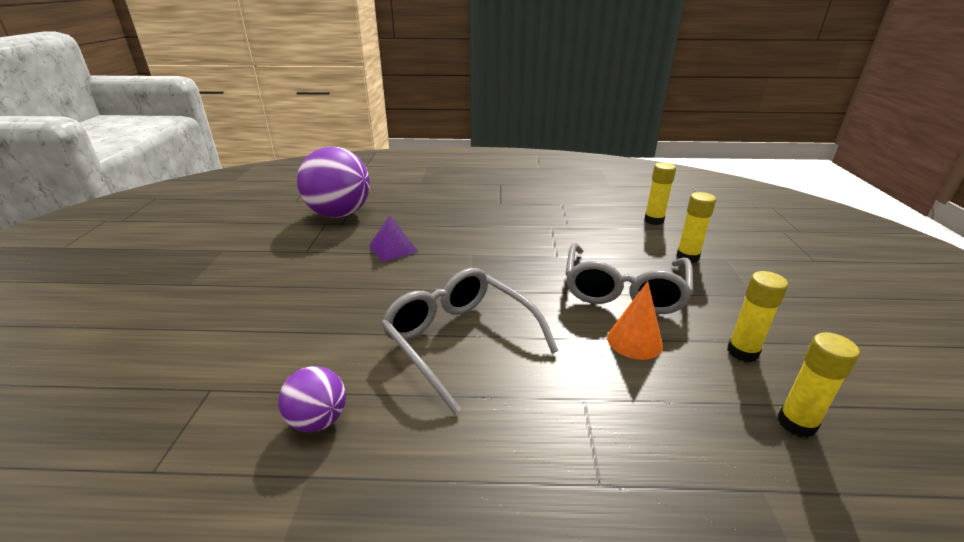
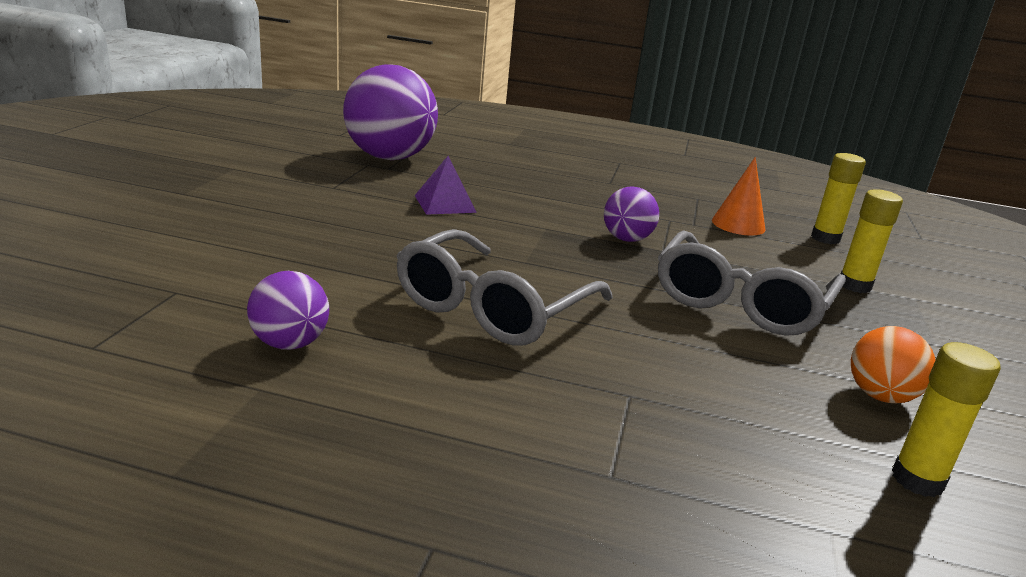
camera: 10 degrees right, 5 degrees down
grey glasses [381,268,558,414] -> grey glasses turned 120 degrees counterclockwise [397,229,613,346]
orange cone [607,281,663,360] -> orange cone moved to [712,157,765,236]
yellow glue stick [727,271,788,362] -> orange ball [851,326,935,403]
none -> purple ball [604,186,659,242]

